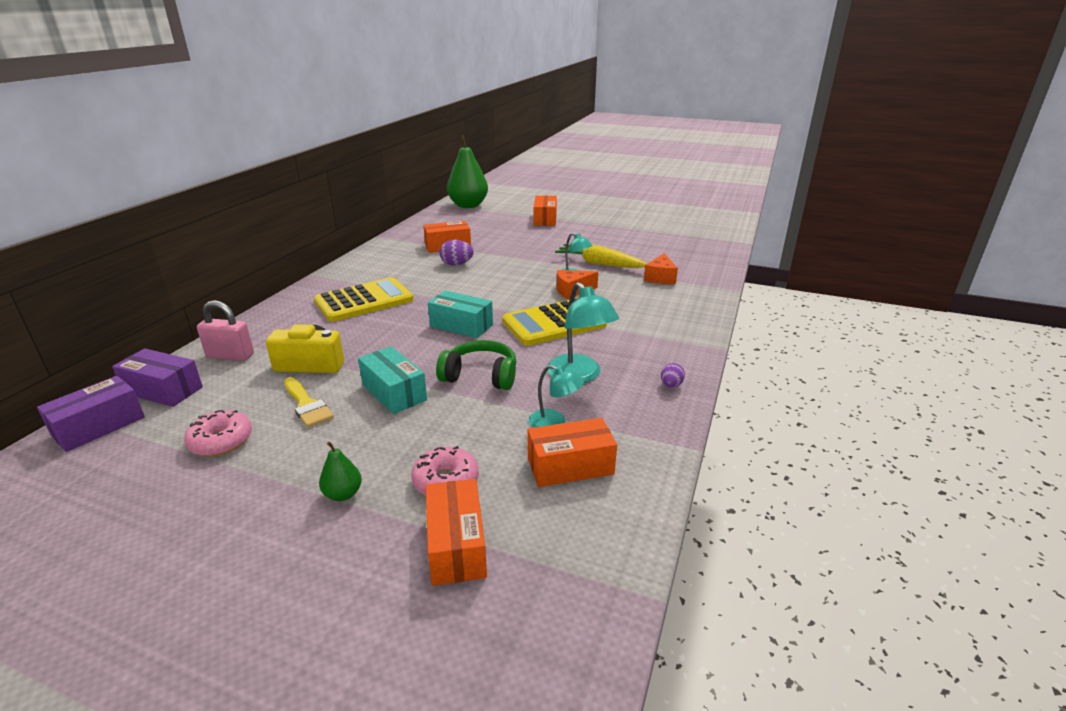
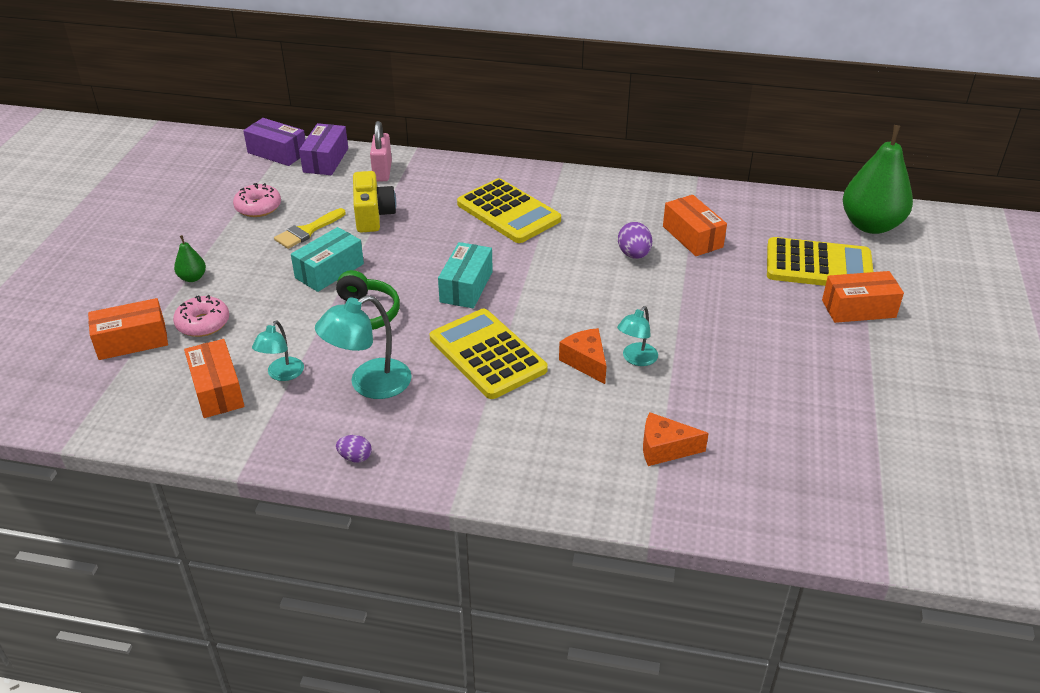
camera: 80 degrees right, 10 degrees up
yellow carrot [555,244,647,268] -> none
none -> yellow calculator [767,237,873,286]

